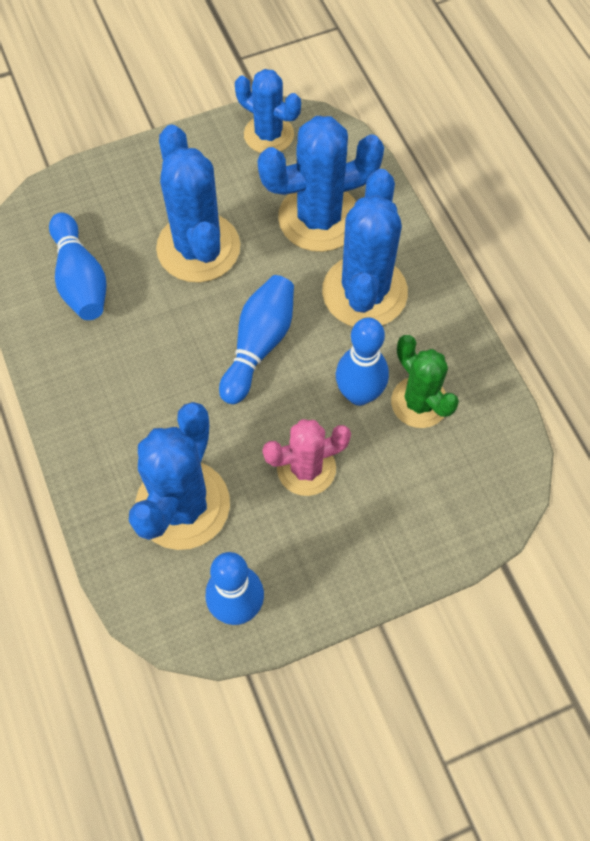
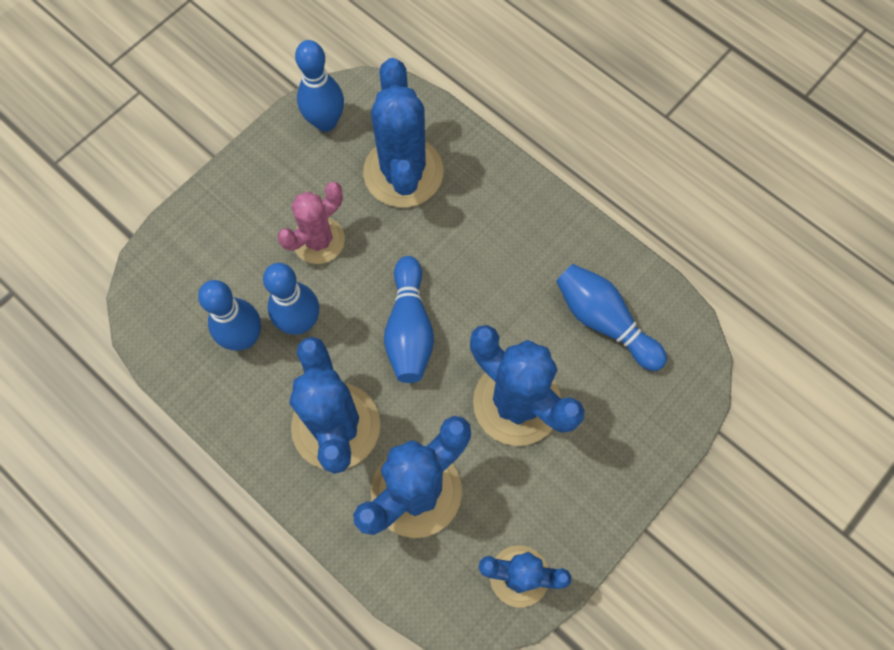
camera: 155 degrees right, 5 degrees up
green cactus [391,335,459,428] -> blue bowling pin [198,280,261,351]

